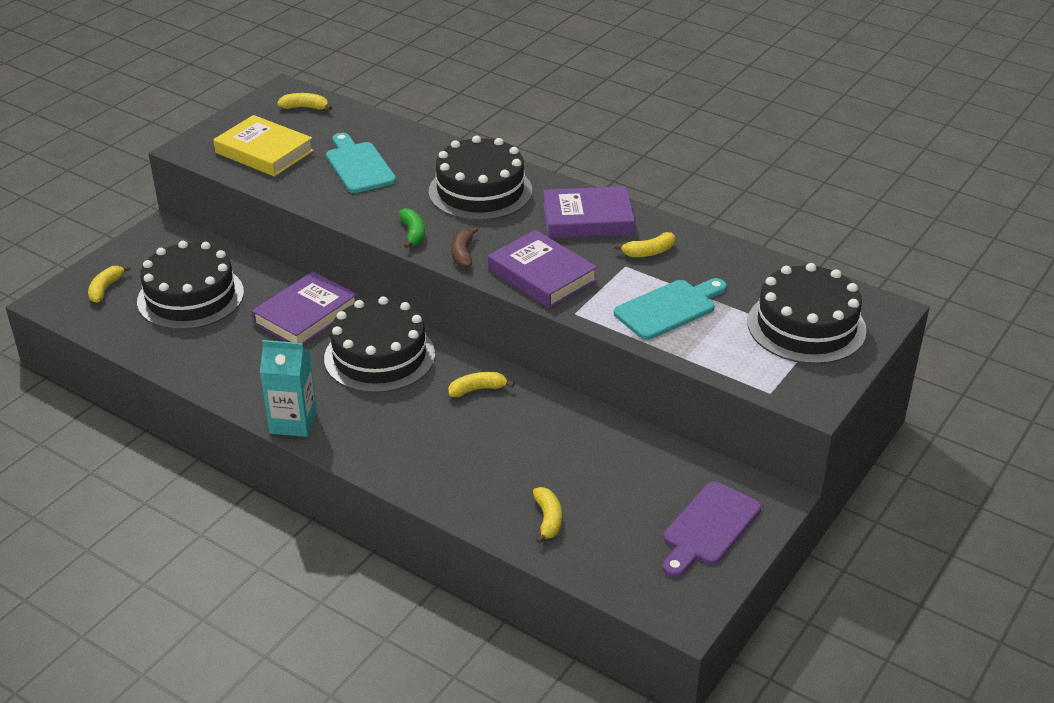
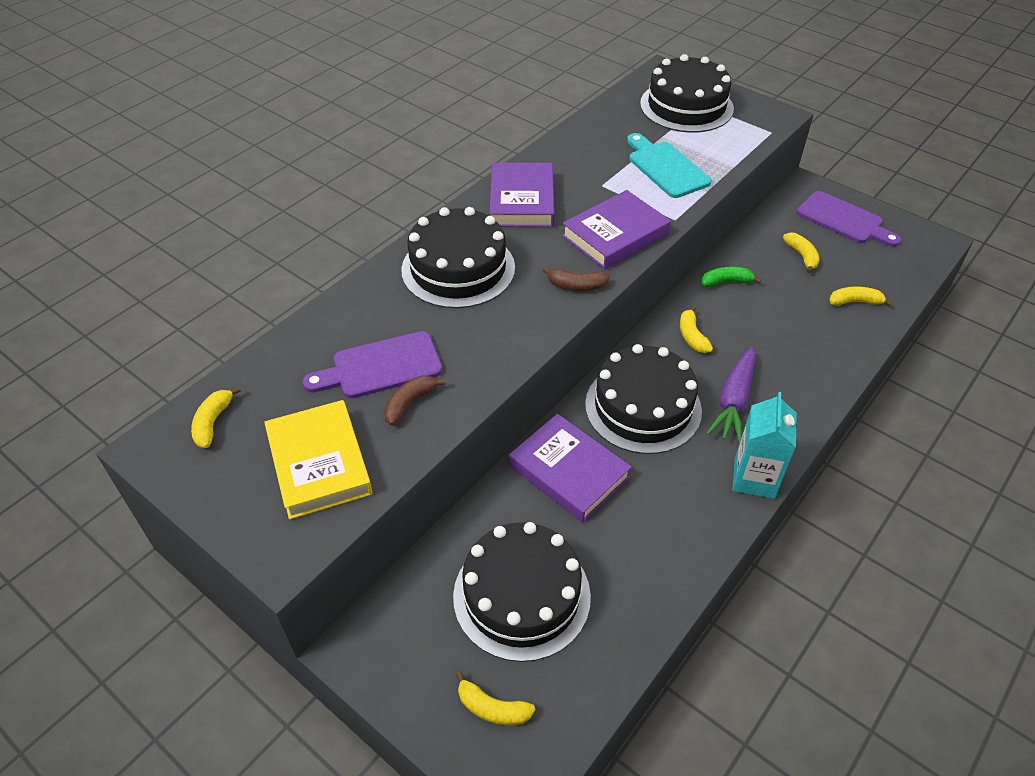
camera: 85 degrees left, 10 degrees up
yellow book [213,115,314,177] -> yellow book turned 60 degrees counterclockwise [264,400,373,520]
turquoise cutting board [326,133,396,193] -> purple cutting board [302,331,442,398]
green banana [398,208,425,249] -> green banana moved to [701,267,761,287]
yellow banana [614,232,675,257] -> yellow banana moved to [783,232,820,273]
none -> brown banana [384,376,446,426]
none -> purple carrot [706,347,755,444]

